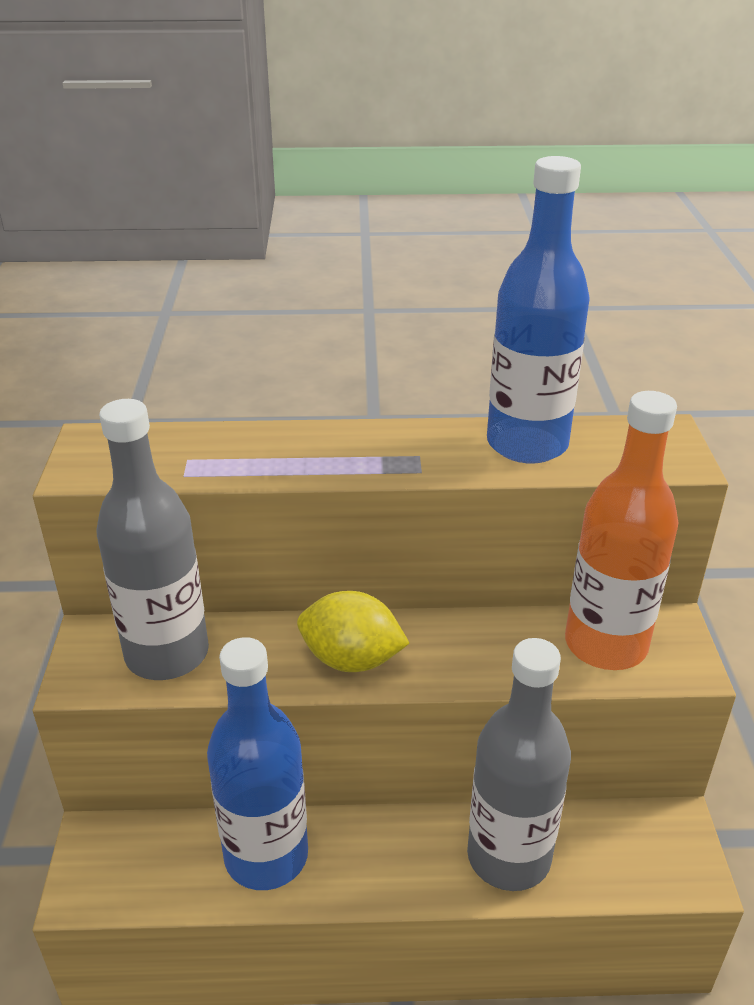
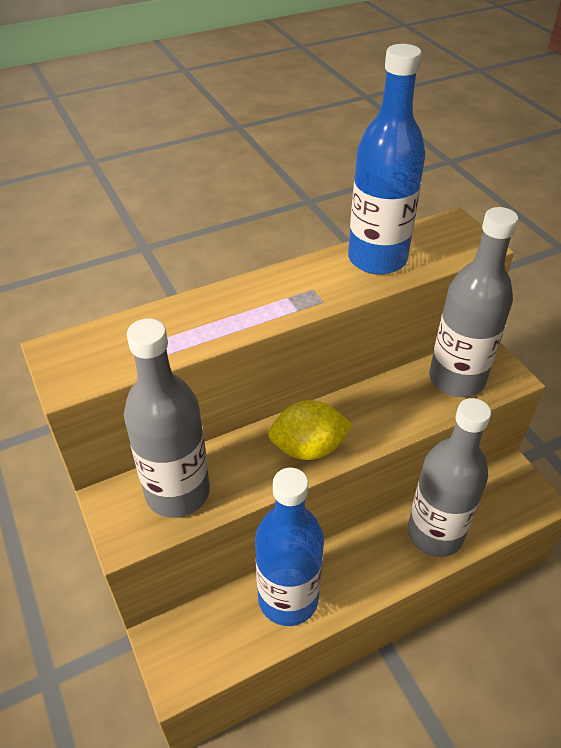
camera: 25 degrees left, 10 degrees up
orange bottle [565,391,678,670] -> grey bottle [429,207,518,397]

